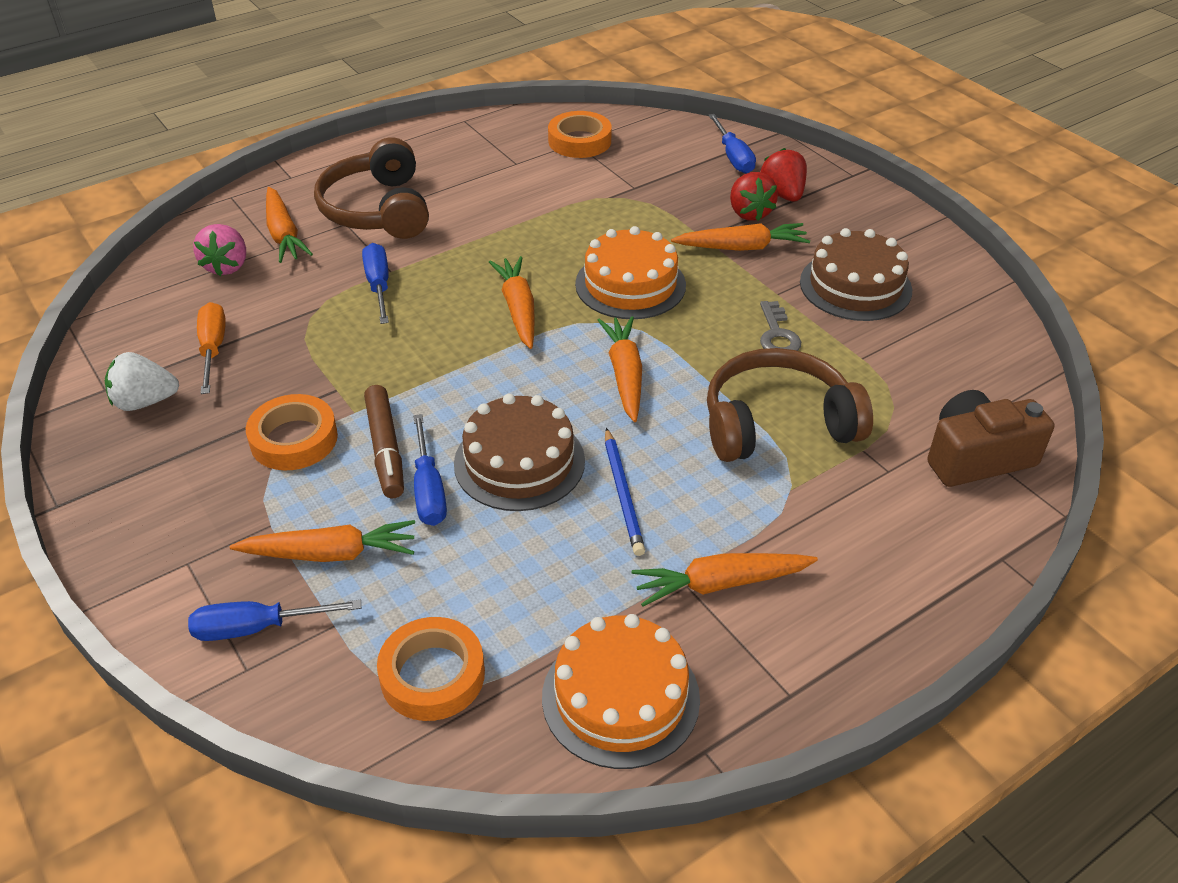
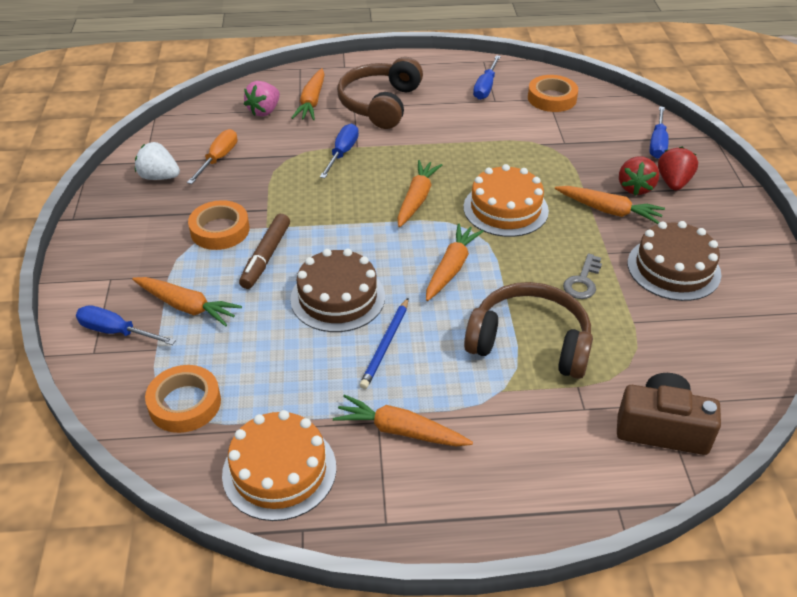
camera: 30 degrees right, 0 degrees up
blue screwdriver [413,414,447,526] -> blue screwdriver moved to [473,55,501,100]

